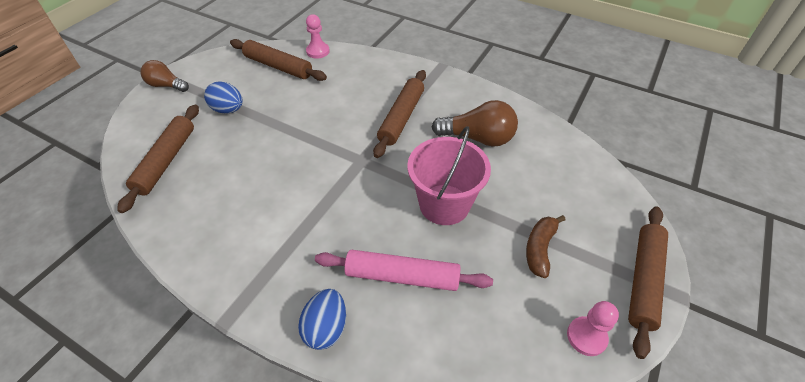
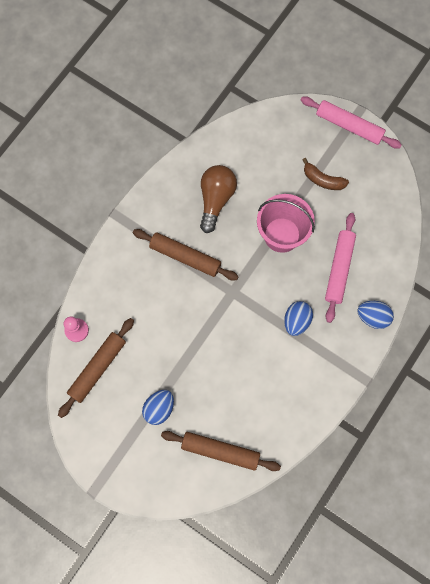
camera: 85 degrees left, 25 degrees up
brown light bulb [141,60,189,92] -> none
pink pawn [567,301,619,356] -> none
brown rolling pin [628,206,668,359] -> pink rolling pin [301,97,402,149]
none -> blue egg [284,301,313,336]

